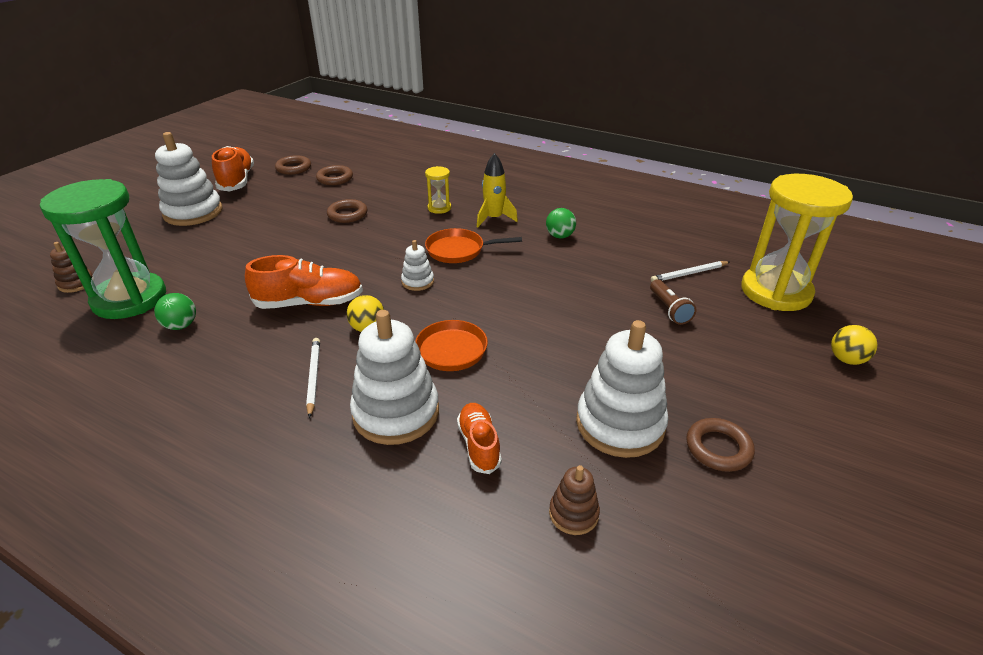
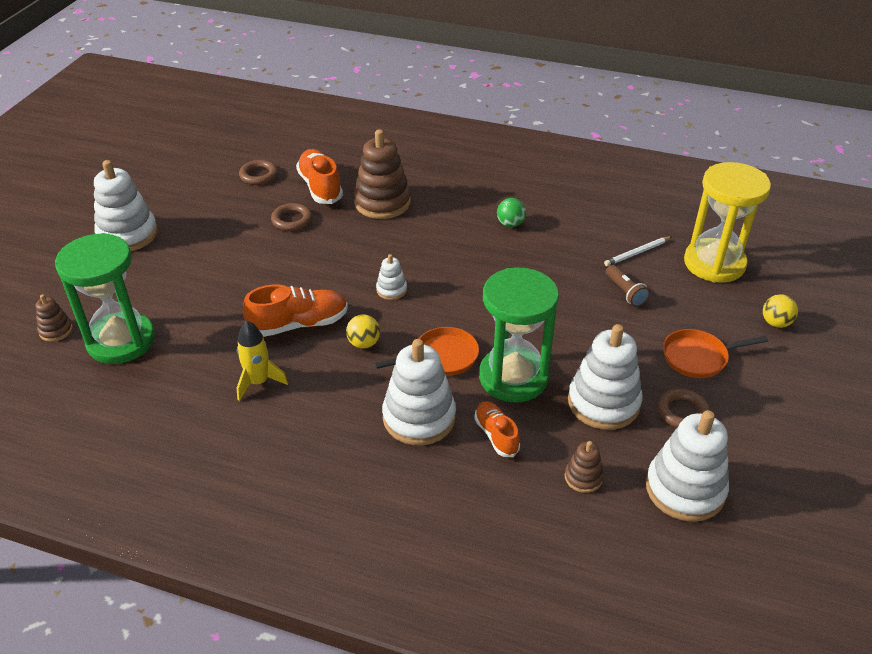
camera: 10 degrees left, 5 degrees up
green ball [154,293,196,330] -> none
orange shoe [212,146,254,191] -> orange shoe moved to [296,149,343,204]
brown ring [275,155,311,175] -> none
white pencil [306,338,320,418] -> none
yellow hourglass [425,166,451,214] -> brown stacking toy [354,129,411,219]
orange pan [425,228,522,263] -> orange pan moved to [663,329,768,378]
yellow rocket [477,153,518,227] -> yellow rocket moved to [237,320,288,401]
none -> green hourglass [479,267,559,402]
none -> white stacking toy [646,410,729,522]

